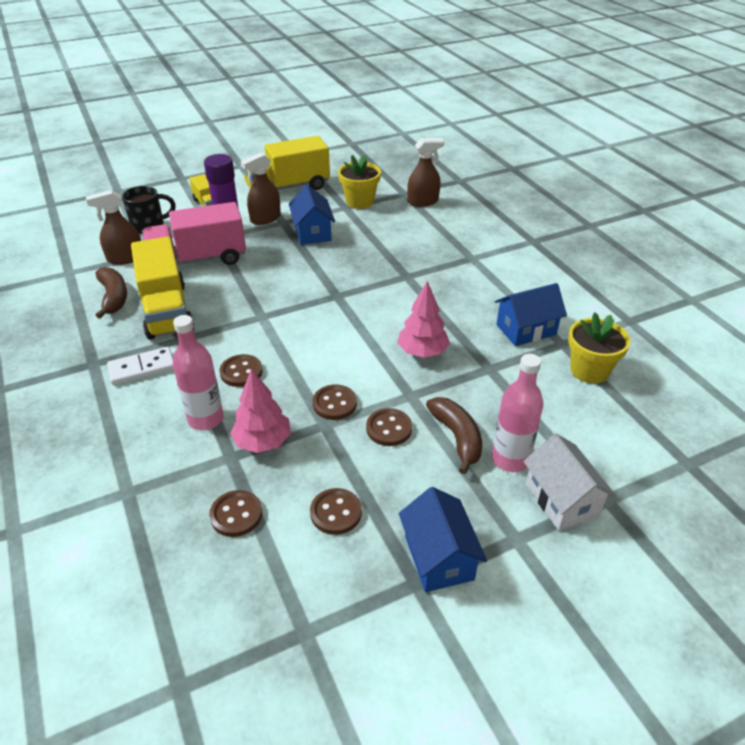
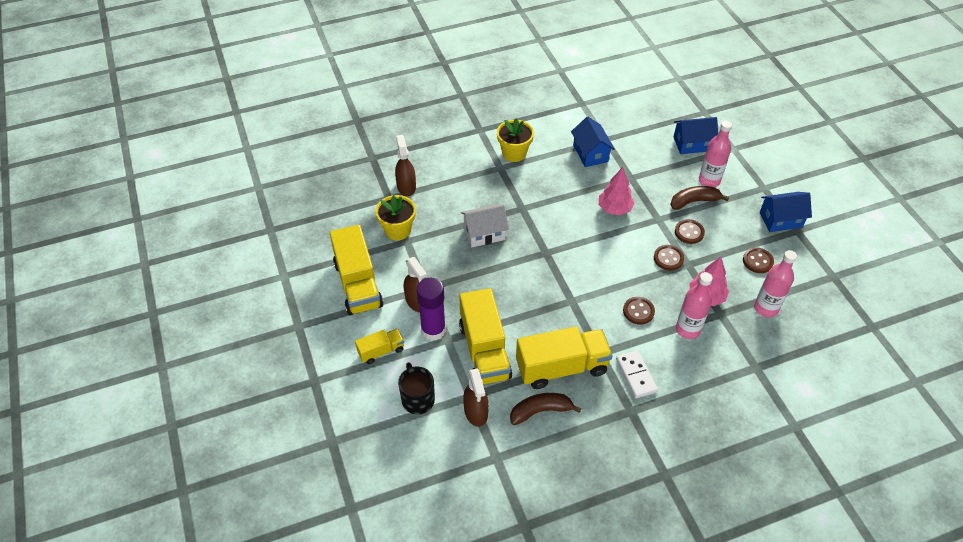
camera: 85 degrees left, 10 degrees up
pink truck [142,202,246,265] -> yellow truck [459,288,512,384]
brown button [209,490,262,537] -> pink bottle [754,250,797,317]
blue house [289,185,335,245] -> blue house moved to [674,117,718,154]
white house [523,433,616,531] -> white house moved to [461,204,509,247]
yellow flower pot [568,312,630,384] -> yellow flower pot moved to [497,118,534,162]

